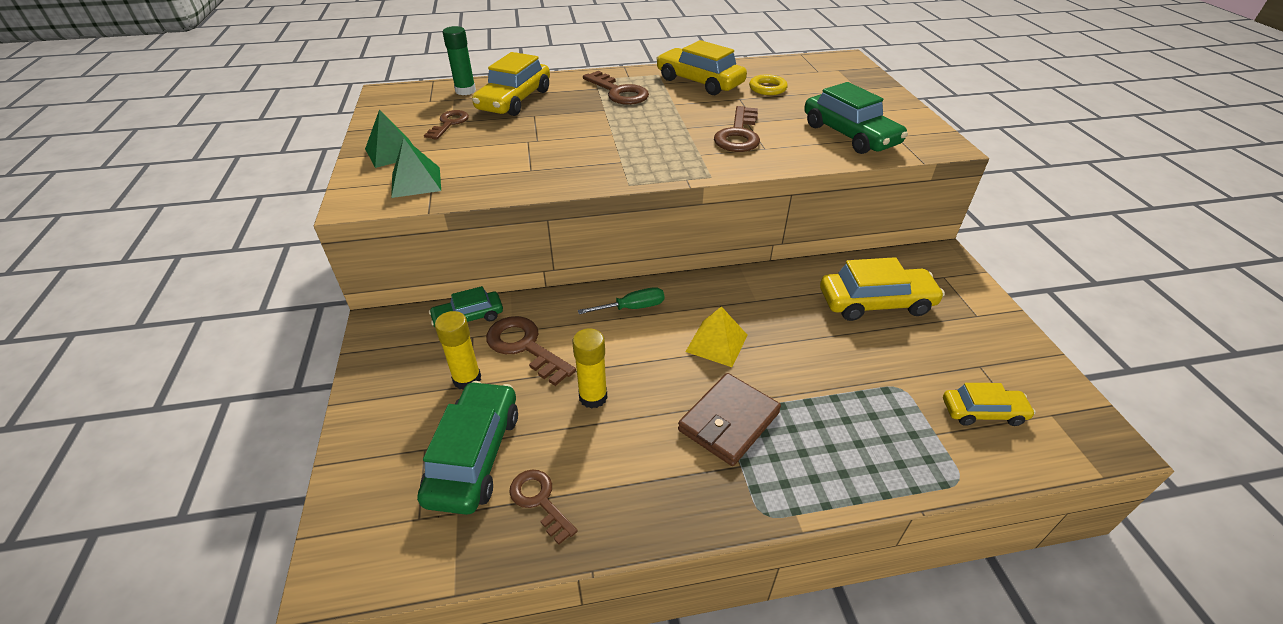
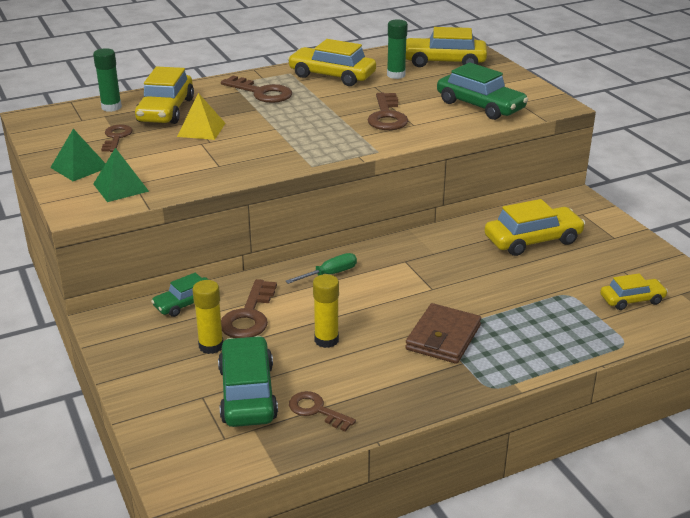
camera: 15 degrees left, 10 degrees down
brown key [486,316,576,386] -> brown key turned 105 degrees counterclockwise [221,279,277,338]
yellow pyramid [686,306,748,367] -> yellow pyramid moved to [177,93,225,140]
yellow ring [749,74,788,95] -> green glue stick [387,19,408,79]
none -> yellow car [406,27,487,67]

